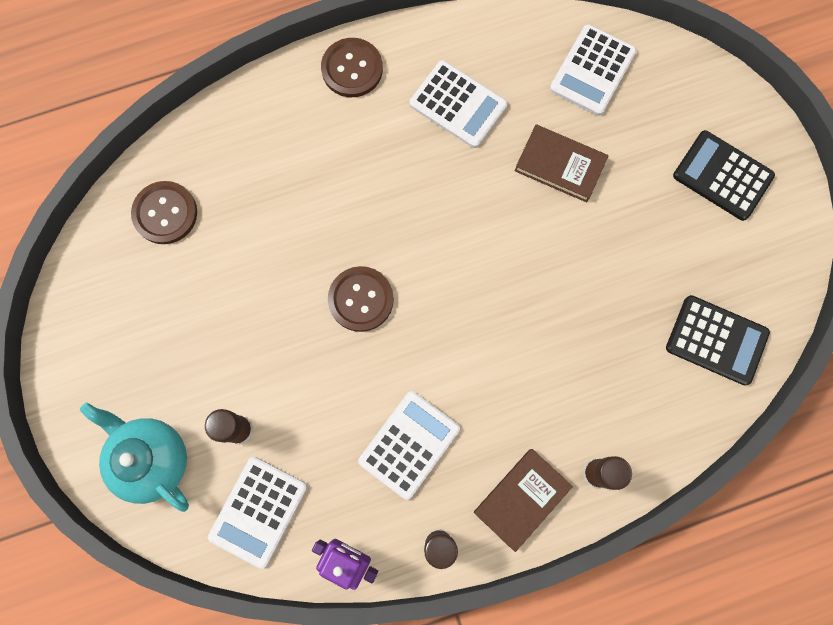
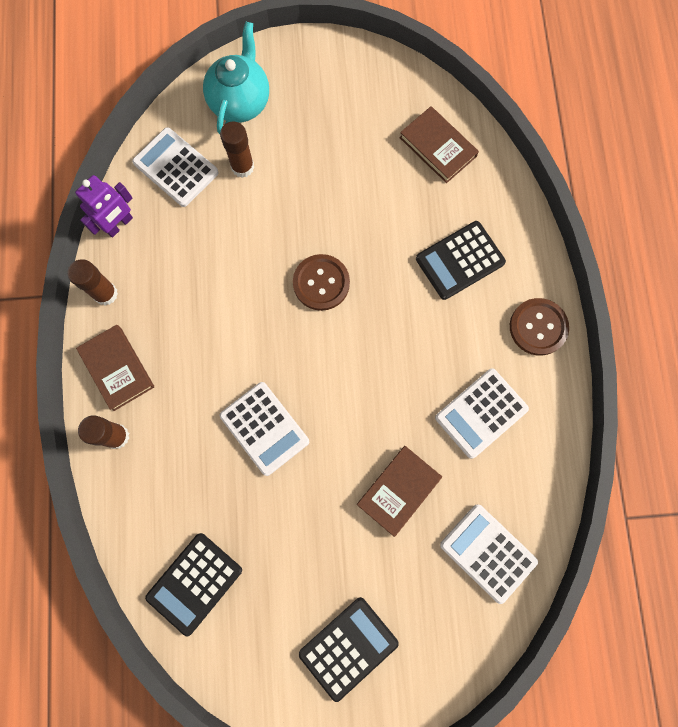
camera: 105 degrees right, 0 degrees up
turquoise teapot [80,402,189,512] -> turquoise teapot turned 45 degrees counterclockwise [203,22,269,134]
brown button [131,181,197,244] -> brown book [399,106,479,183]
white calculator [358,391,460,500] -> white calculator moved to [220,382,309,476]
none -> black calculator [416,221,506,300]

